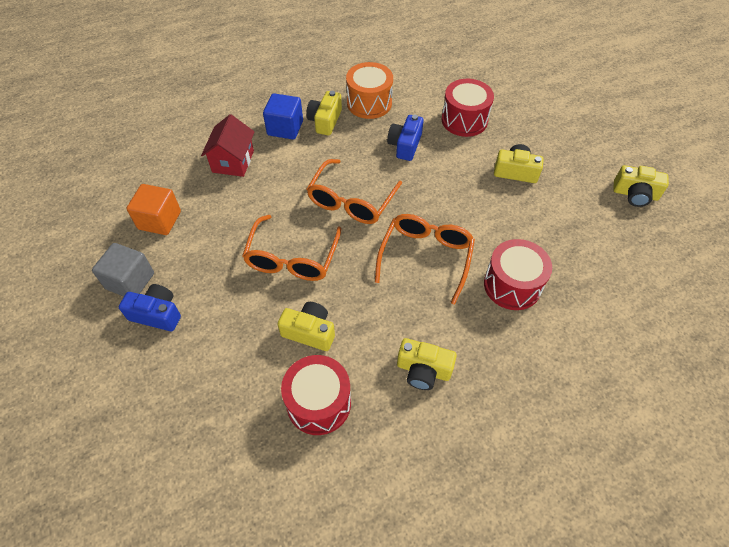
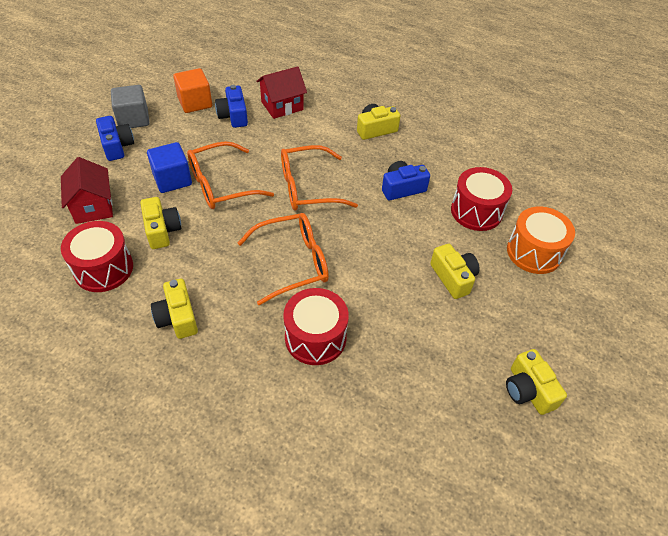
camera: 50 degrees right, 5 degrees down
blue cube [263,93,303,140] -> blue cube moved to [147,142,192,193]
orange drum [346,62,393,119] -> orange drum moved to [507,206,575,274]
none -> red house [61,157,113,224]
none -> blue camera [215,85,248,128]

